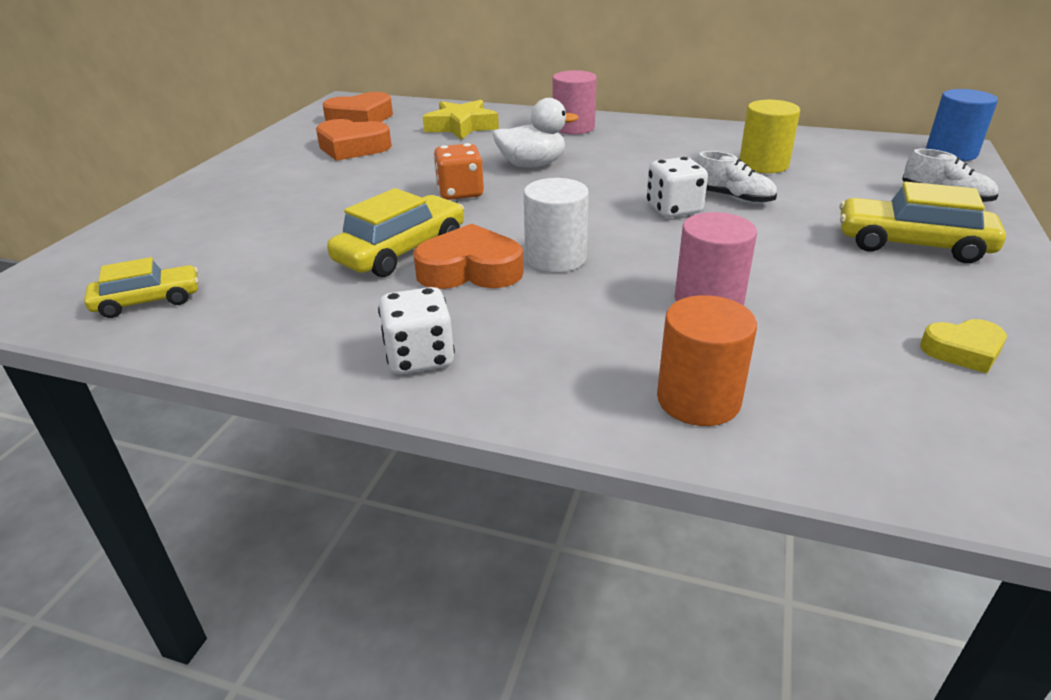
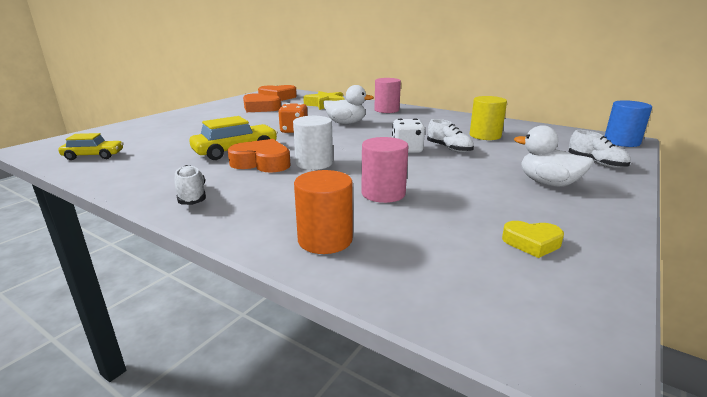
camera: 15 degrees right, 10 degrees down
white dice [378,287,455,375] -> white shoe [174,165,206,205]
yellow car [839,182,1006,263] -> white duck [514,125,594,187]

